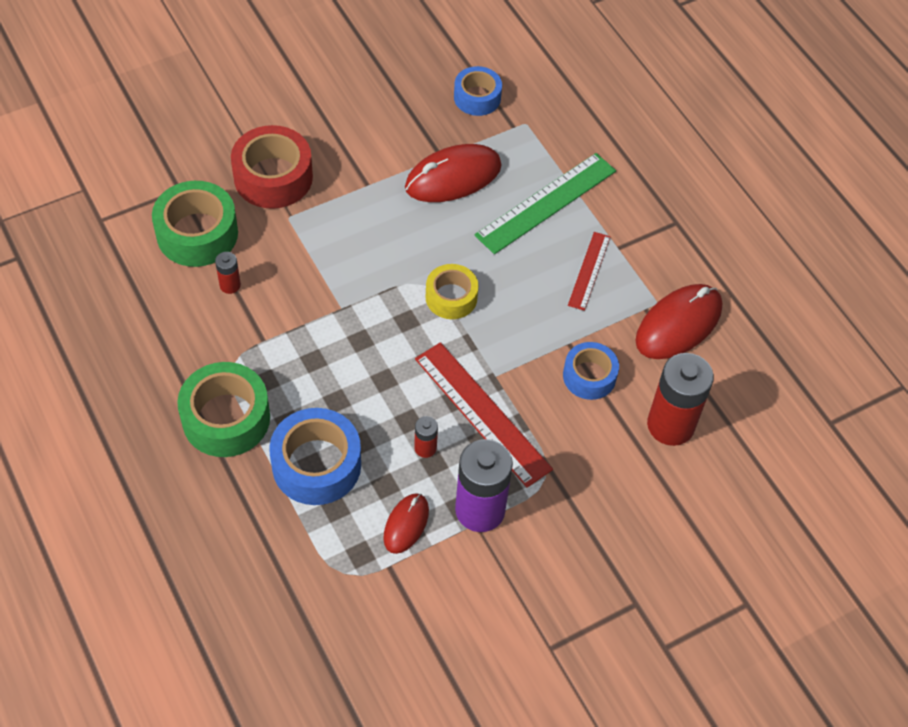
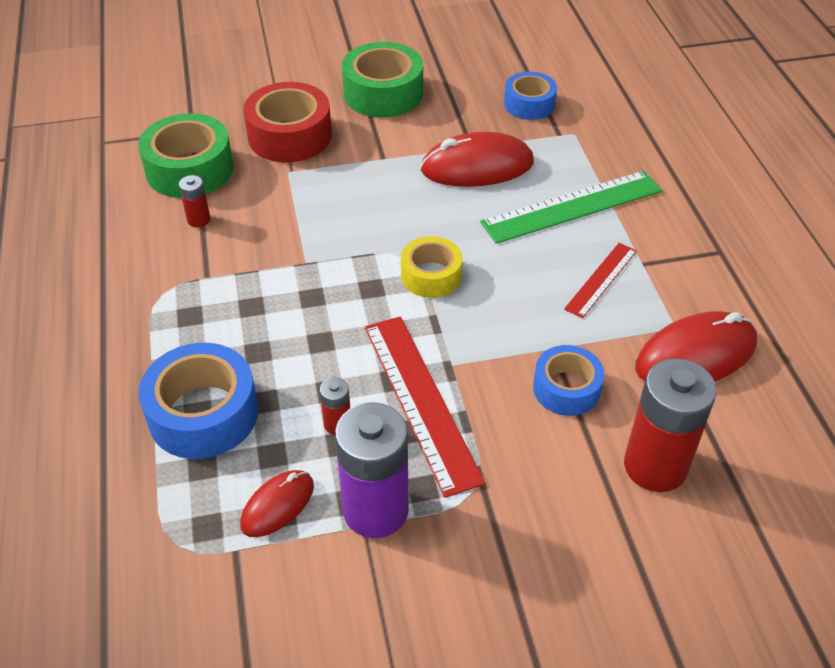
camera: 20 degrees right, 10 degrees down
green tape [177,362,270,457] -> green tape moved to [342,42,423,117]

